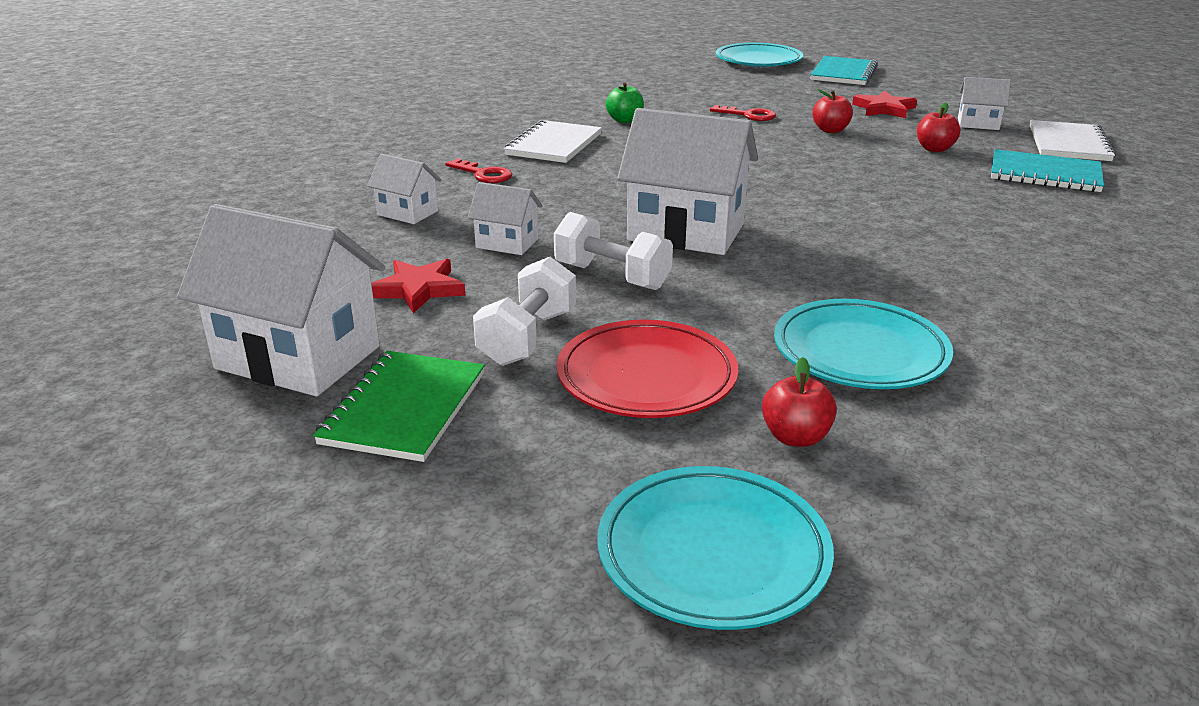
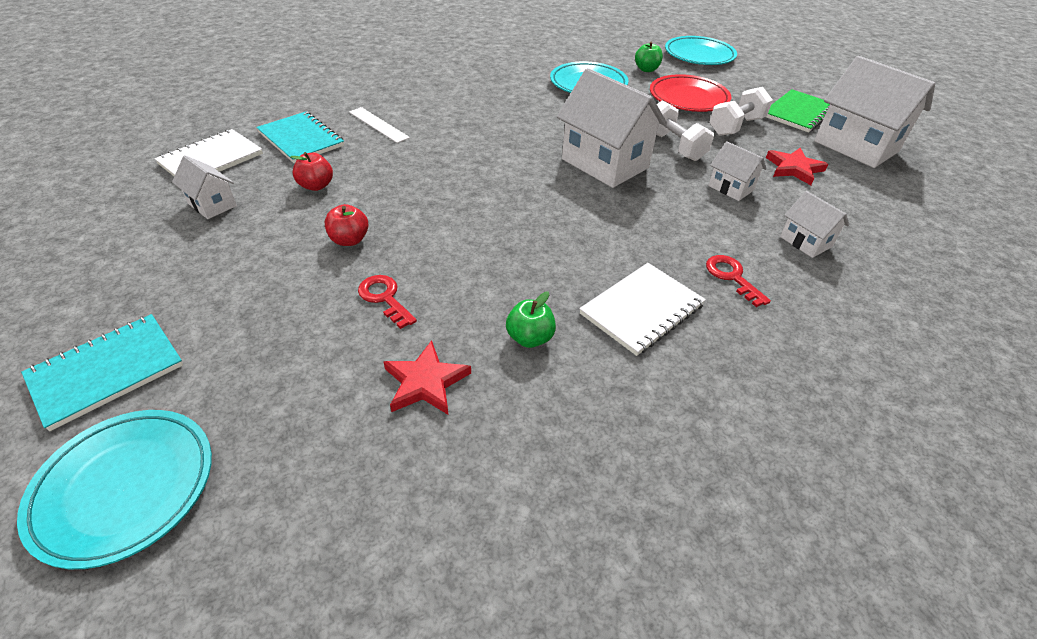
camera: 155 degrees left, 15 degrees up
red apple [762,357,837,447] -> green apple [635,42,663,72]
red star [852,90,917,118] -> red star moved to [383,340,471,414]
none -> white ruler [349,107,410,143]

